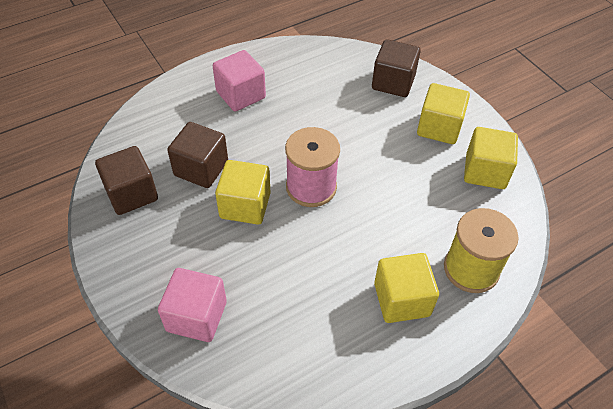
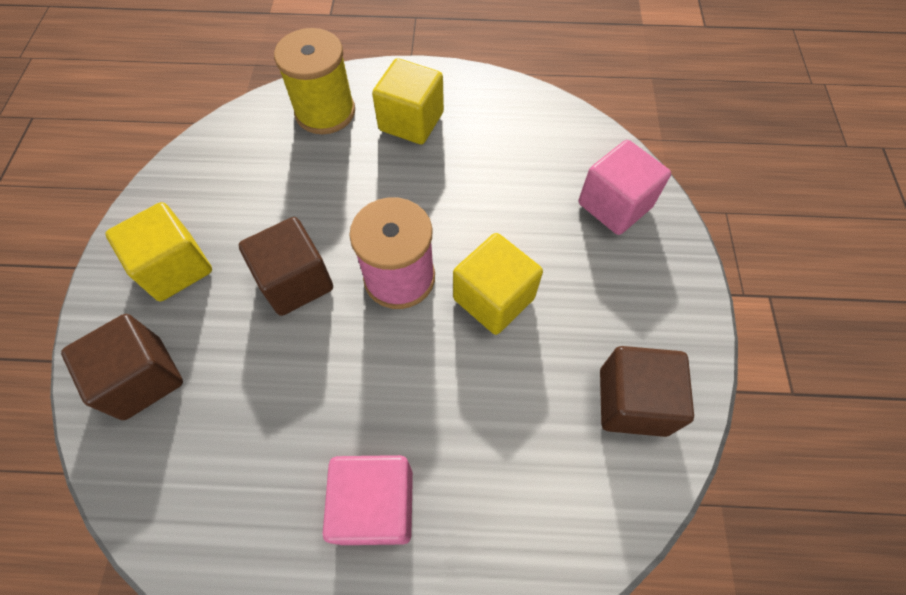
camera: 145 degrees left, 10 degrees up
brown cube [167,122,228,188] -> brown cube moved to [239,217,333,316]
yellow cube [464,127,518,189] -> none

